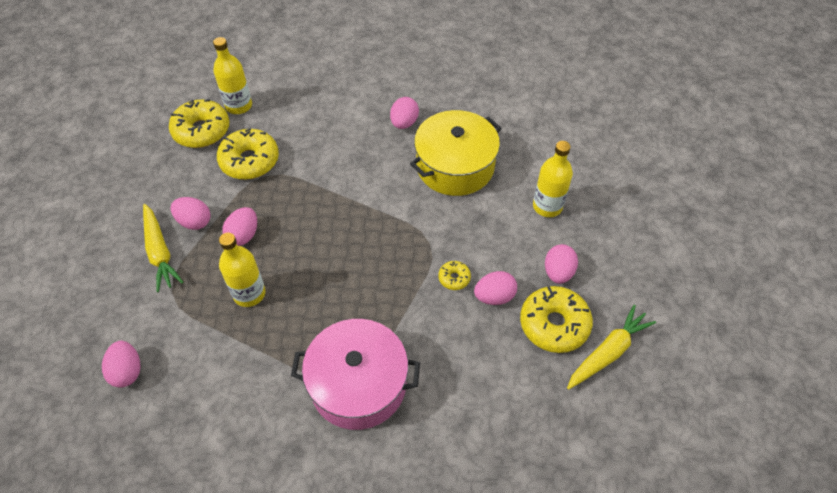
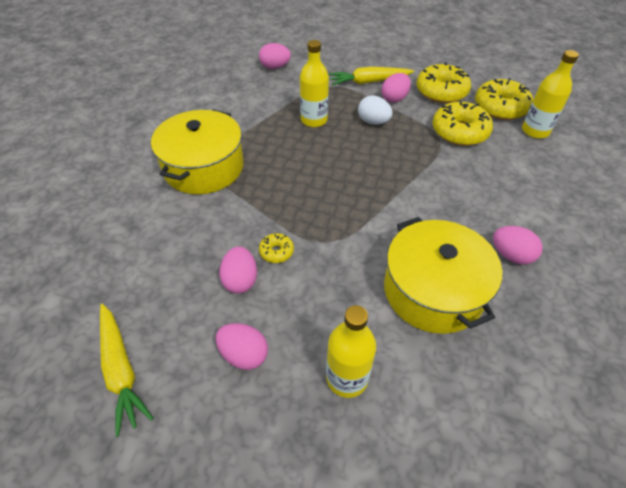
camera: 105 degrees right, 5 degrees down
pink egg [222,207,257,246] -> white egg [358,96,393,125]
pink pot [291,319,420,430] -> yellow pot [151,110,244,194]
yellow donut [520,286,593,353] -> yellow donut moved to [416,62,471,103]

